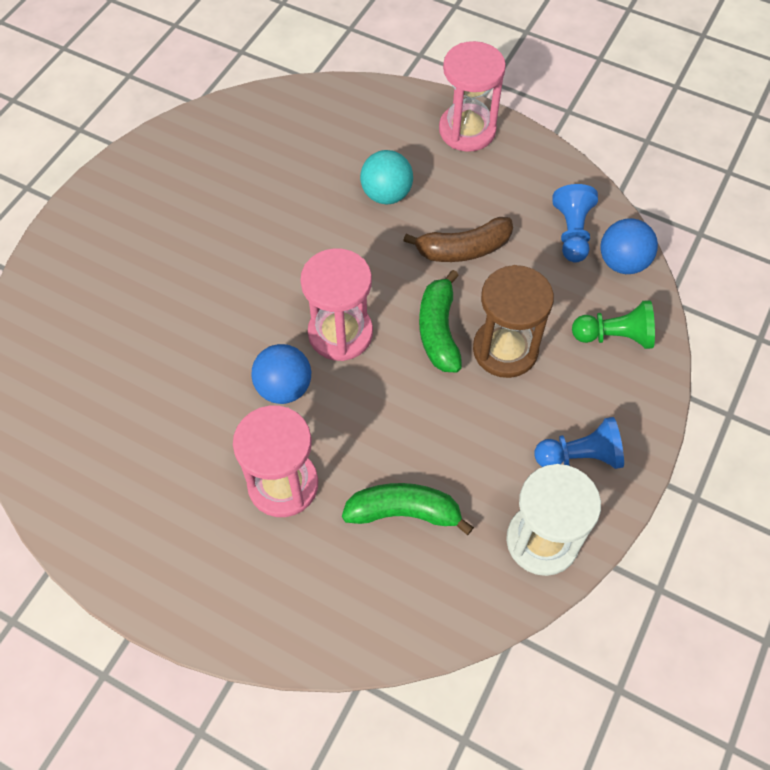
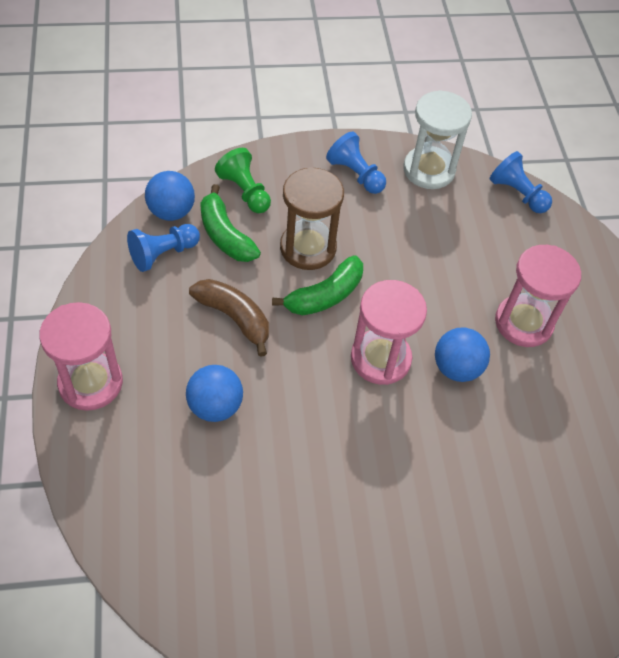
camera: 130 degrees left, 5 degrees down
green banana [342,483,474,535] -> green banana moved to [200,184,261,262]
turquoise ball [360,150,413,204] -> blue ball [186,365,243,422]
none -> blue pawn [489,151,552,213]

